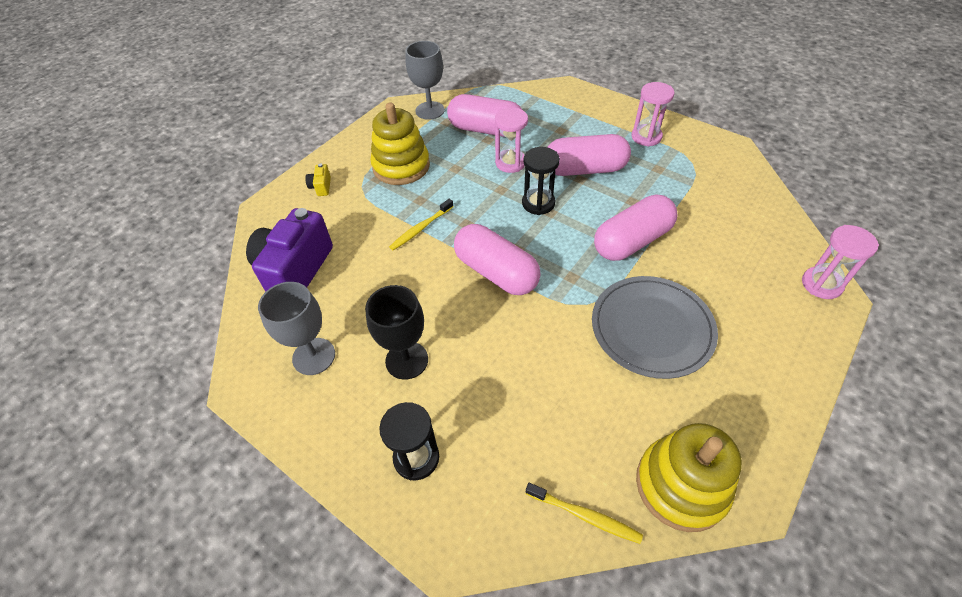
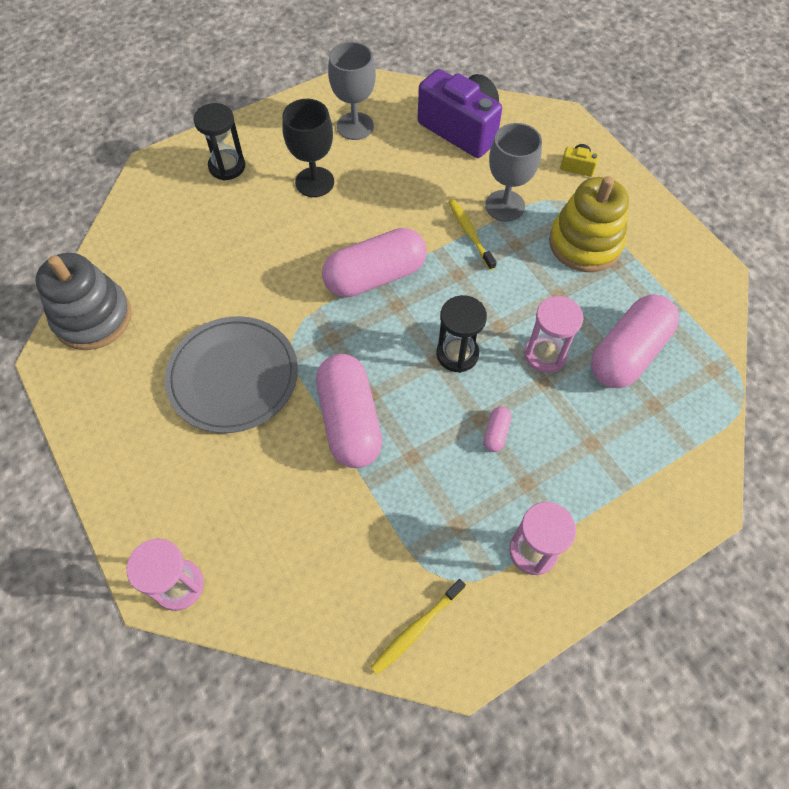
camera: 110 degrees right, 10 degrees up
grey goblet [405,41,445,120] -> grey goblet moved to [485,123,542,221]
yellow toothbrush [526,483,643,544] -> yellow toothbrush moved to [371,579,466,675]
pink capsule [547,134,631,176] -> pink capsule [483,407,511,452], size x0.41
yellow stacking toy [636,423,742,532] -> grey stacking toy [35,253,131,350]

